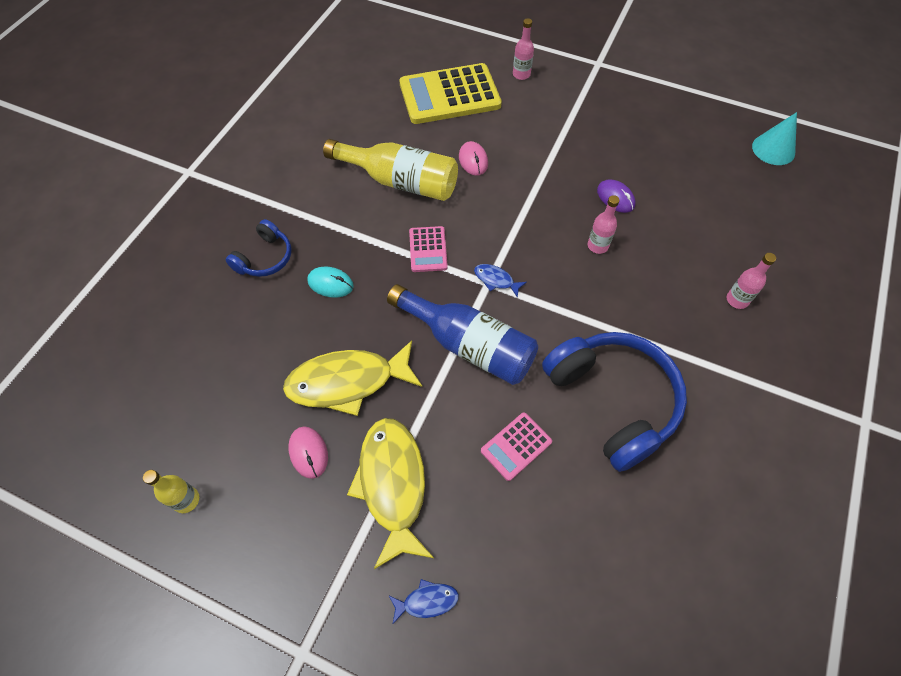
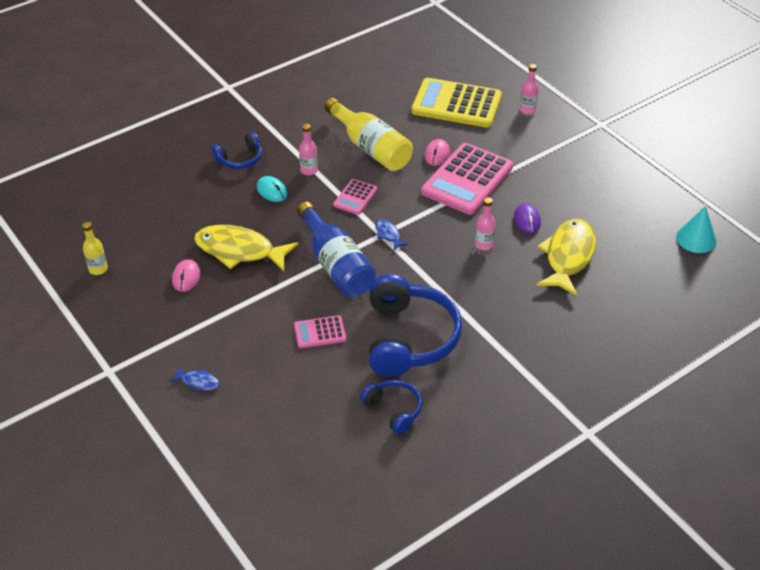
camera: 30 degrees right, 15 degrees down
yellow fish [347,418,434,569] -> yellow fish moved to [536,219,596,296]
pink bottle [727,253,776,309] -> pink bottle moved to [299,124,318,175]
none -> blue headphones [360,379,422,434]
none -> pink calculator [421,143,513,215]

